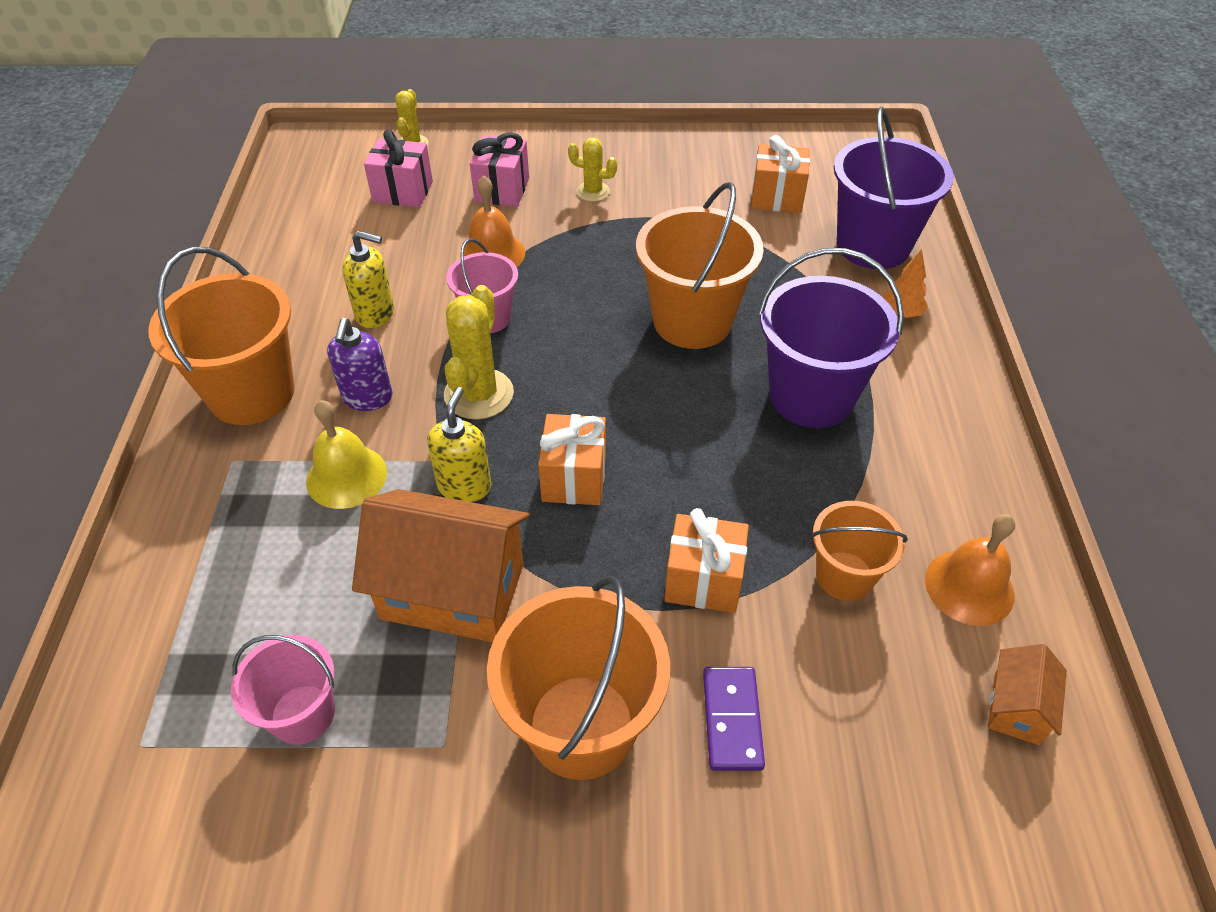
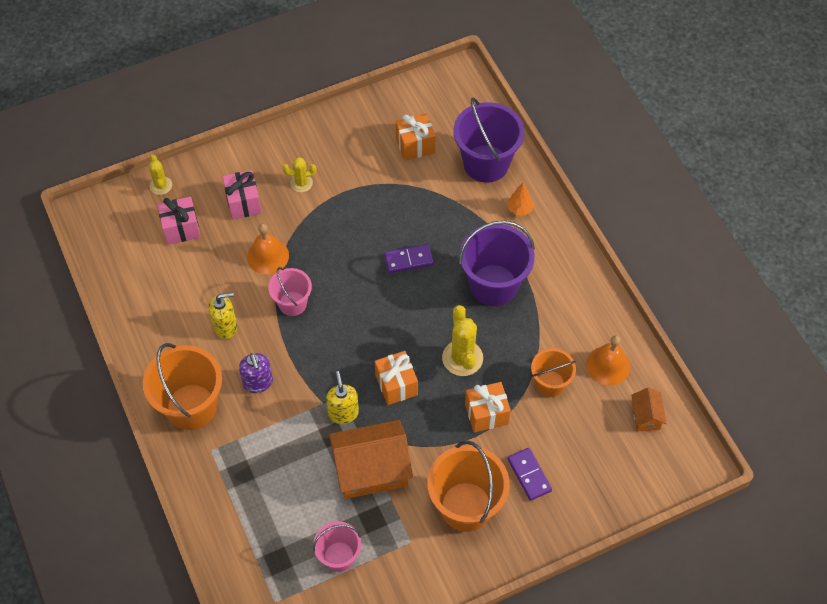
camera: 25 degrees left, 10 degrees up
yellow bell [306,400,387,509] -> none
yellow cactus [444,285,514,420] -> yellow cactus moved to [442,305,483,376]
orange bucket [636,182,764,349] -> purple domino [384,244,434,273]

